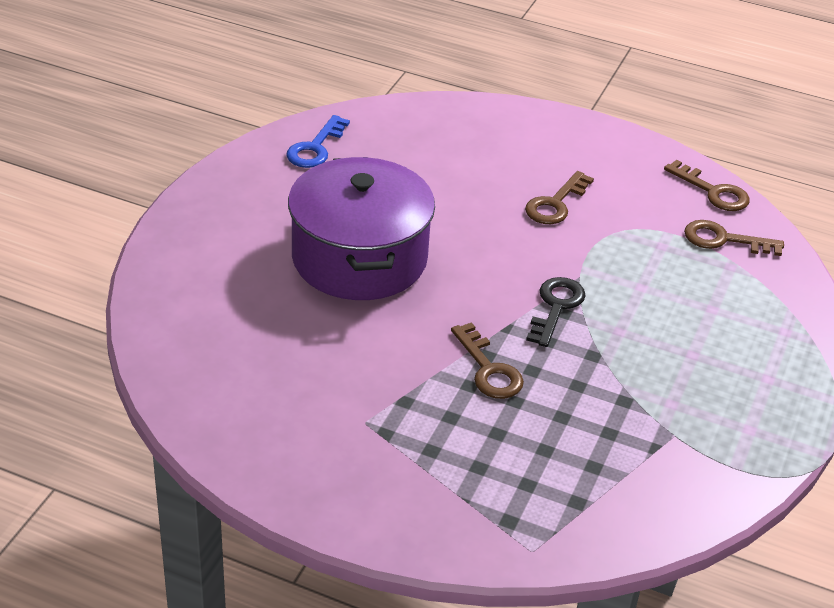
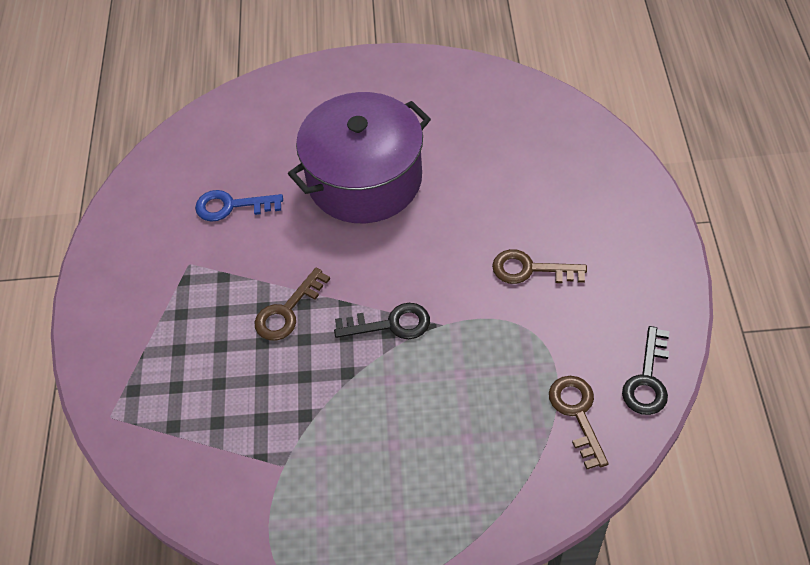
camera: 70 degrees right, 15 degrees up
blue key [286,115,350,168] -> blue key moved to [195,190,283,222]
brown key [664,160,750,211] -> black key [622,326,669,415]

